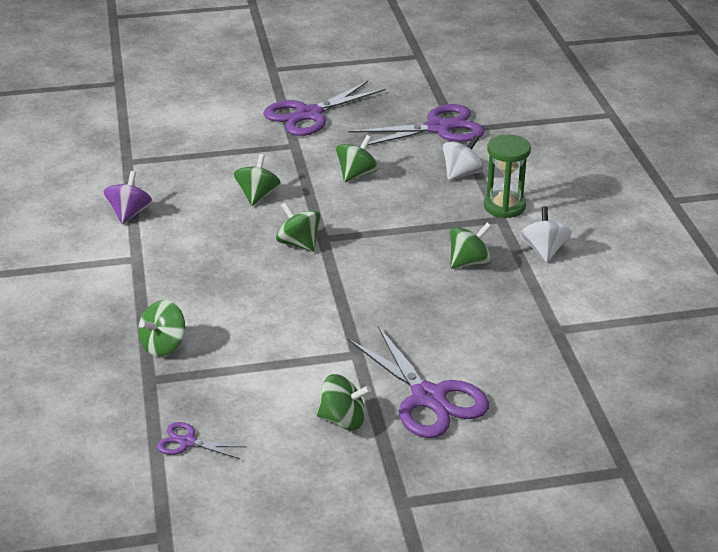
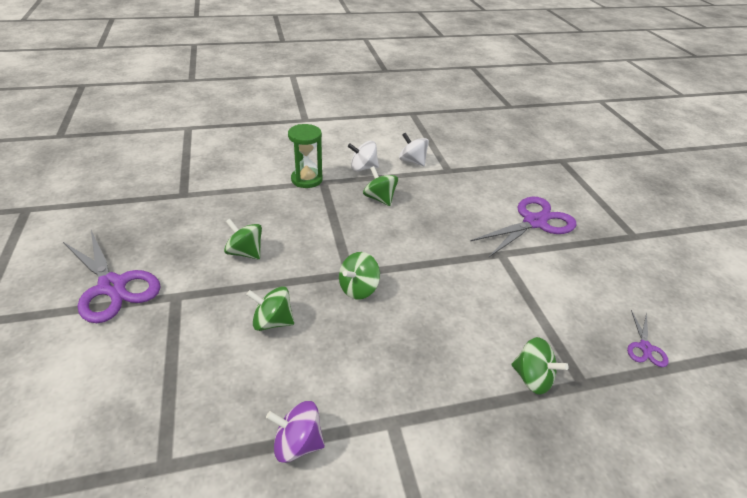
camera: 95 degrees left, 5 degrees up
green spinning top [317,374,371,430] -> none
purple scissors [348,104,485,147] -> none
white spinning top [443,135,484,180] -> white spinning top moved to [399,132,429,166]

